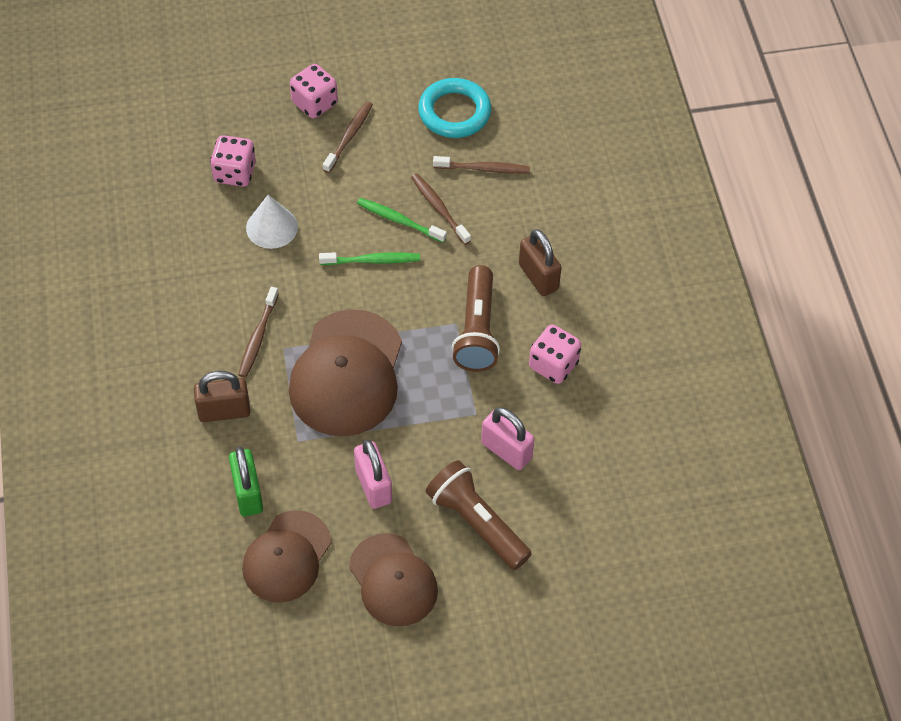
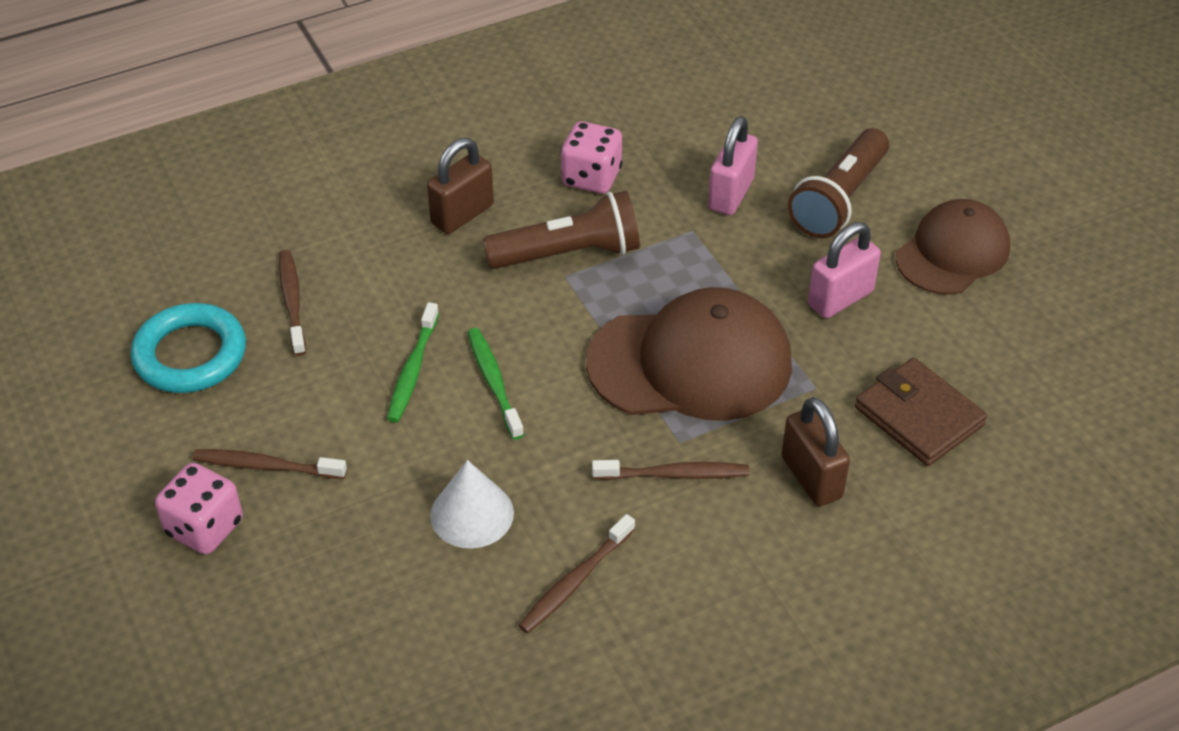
camera: 105 degrees left, 10 degrees down
pink dice [210,135,256,187] -> none
green padlock [229,447,263,516] -> brown wallet [855,358,987,466]
brown cap [242,510,331,603] -> none
brown toothbrush [411,174,471,245] -> brown toothbrush moved to [518,514,635,634]

